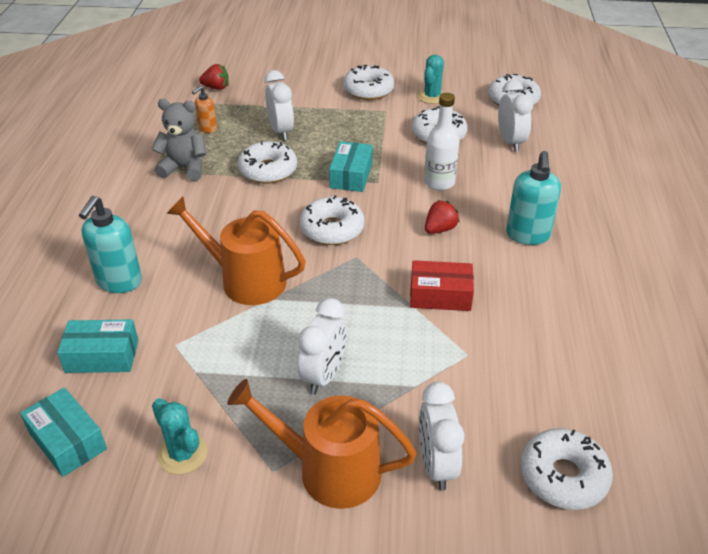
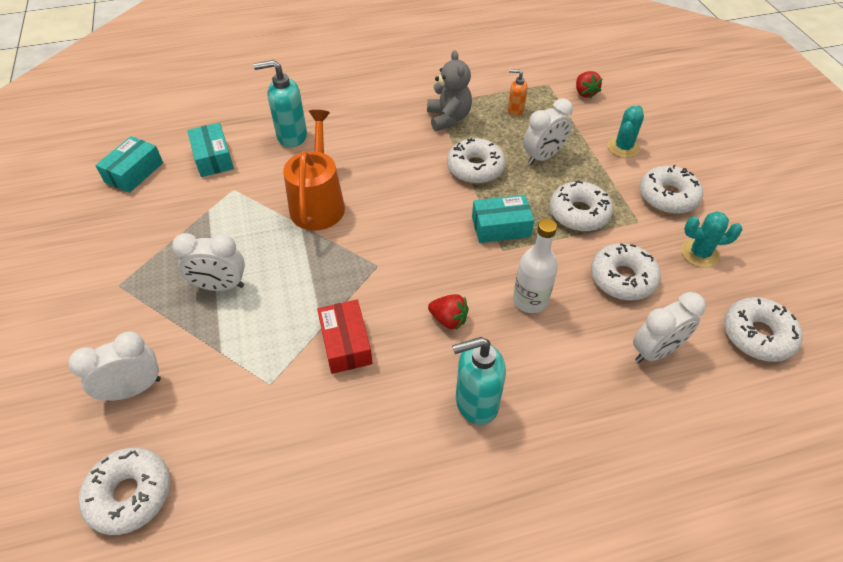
camera: 70 degrees right, 10 degrees up
turquoise cactus [152,398,208,475] -> turquoise cactus moved to [607,106,644,158]
orange watering can [227,379,416,509] -> none
white donut [300,195,365,245] -> white donut moved to [549,181,613,231]

